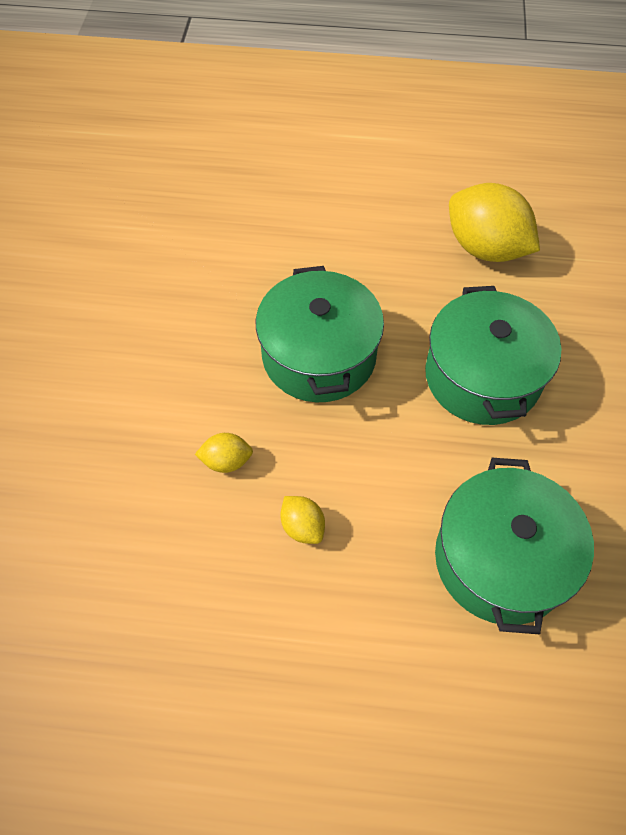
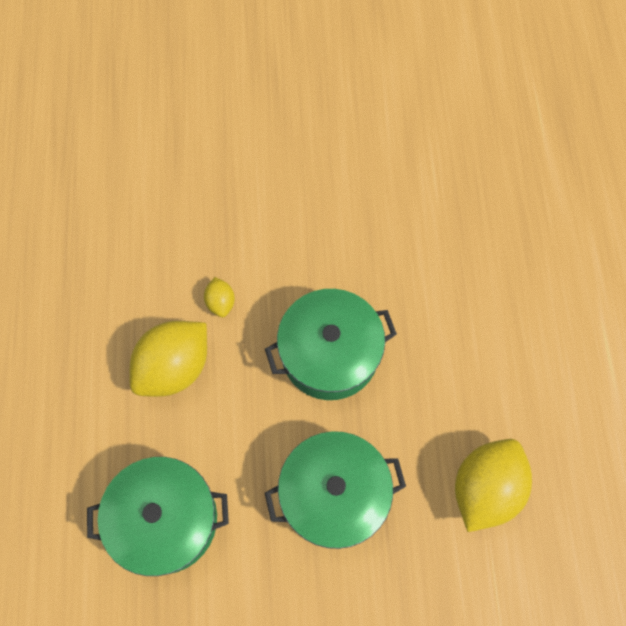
camera: 80 degrees right, 10 degrees up
yellow lemon [280,496,325,544] -> yellow lemon [129,321,207,397], size x2.15

